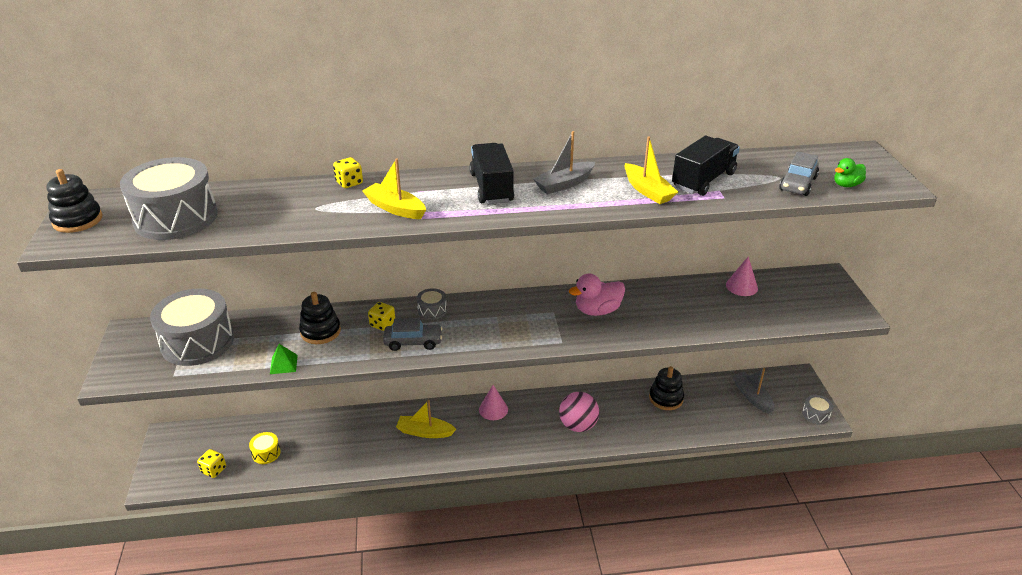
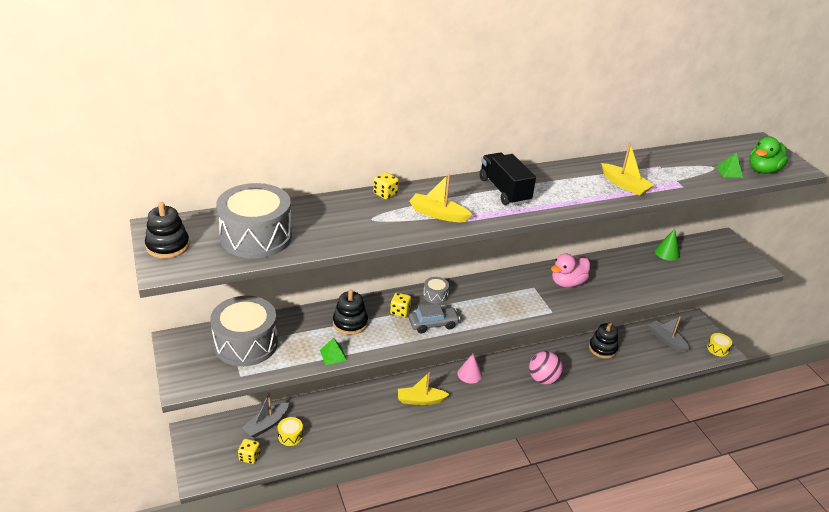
camera: 15 degrees left, 0 degrees up
grey boat [533,131,595,194] -> grey boat moved to [242,393,289,438]
black truck [672,135,740,196] -> none
pink cone [726,256,758,296] -> green cone [654,229,680,261]
grey car [779,151,819,196] -> green pyramid [716,153,743,178]
grey drum [802,395,833,425] -> yellow drum [707,333,732,356]
green duck [834,158,866,187] -> green duck [749,136,788,174], size x1.66

